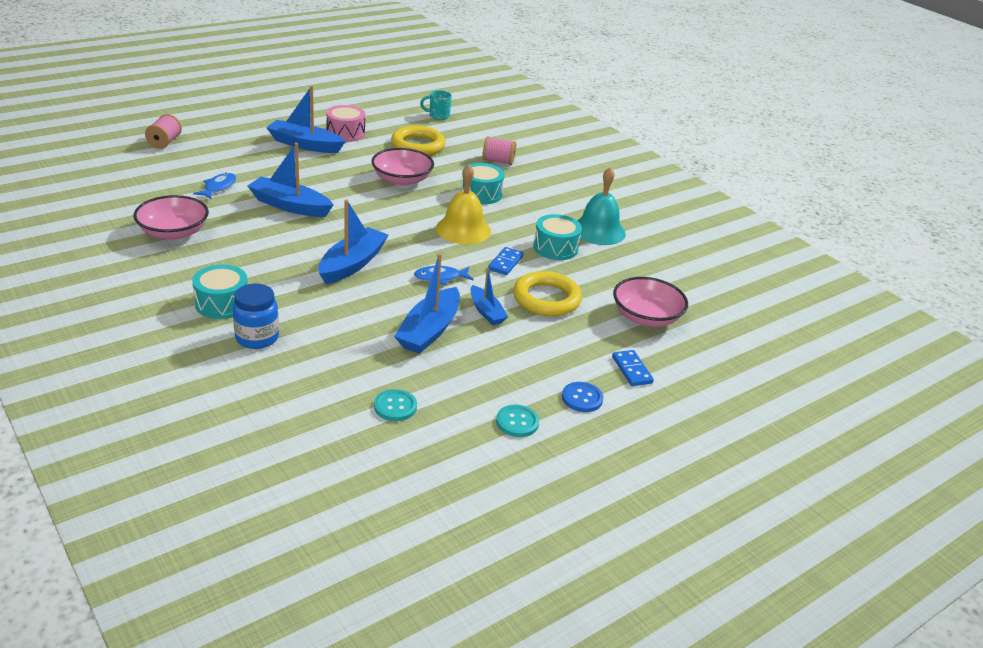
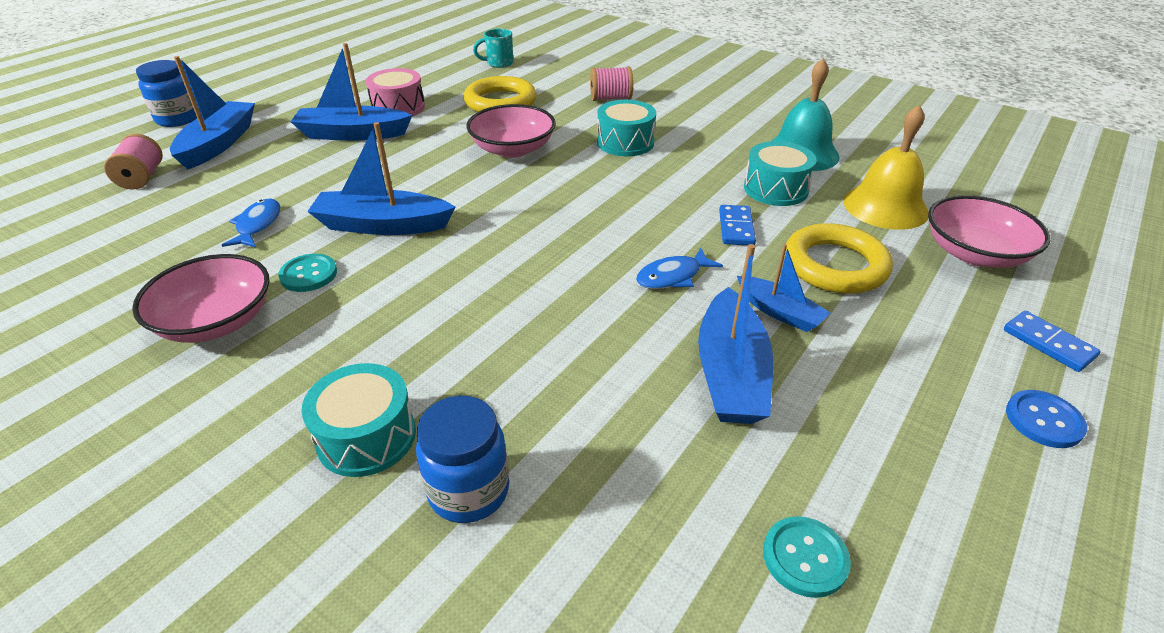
camera: 15 degrees left, 5 degrees up
blue boat [318,199,389,284] -> blue boat moved to [170,56,255,170]
yellow bell [436,165,491,245] -> yellow bell moved to [843,104,929,230]
turquoise button [496,405,539,437] -> turquoise button moved to [278,254,337,292]
none -> blue jar [136,60,197,127]

